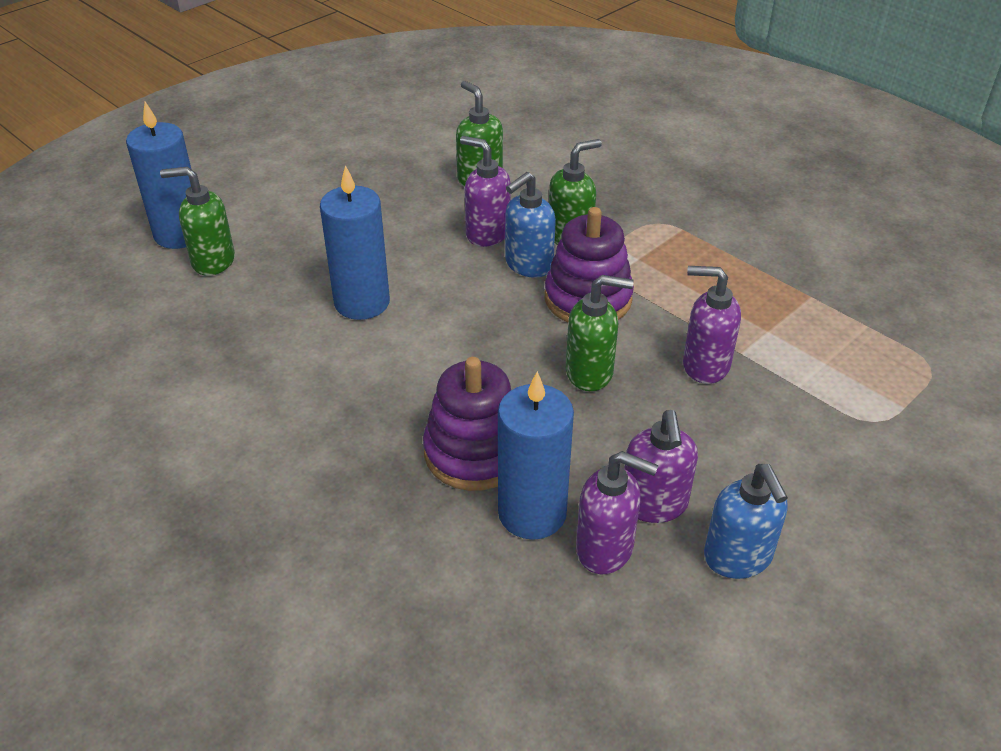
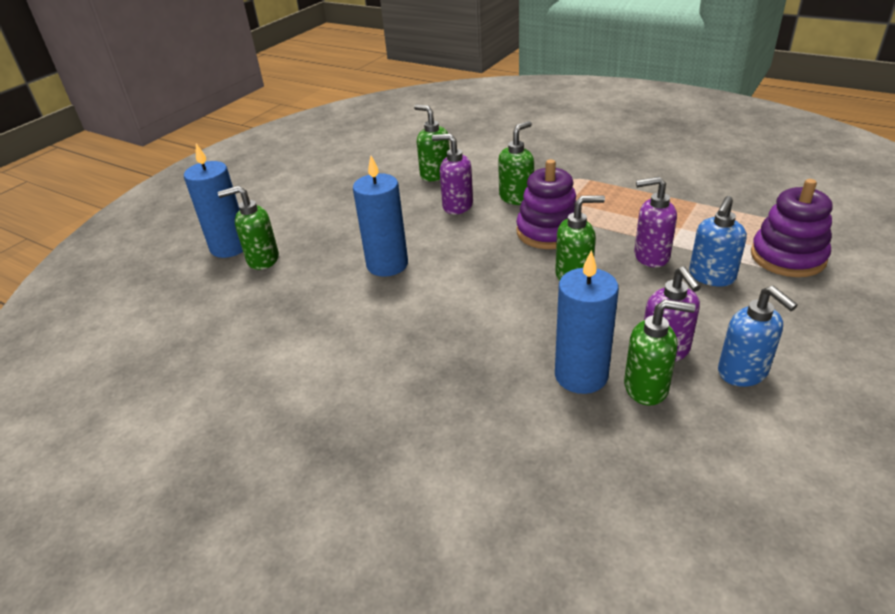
camera: 10 degrees left, 5 degrees down
purple stacking toy [423,357,511,491] -> purple stacking toy moved to [751,179,833,277]
blue soap dispenser [505,172,556,278] -> blue soap dispenser moved to [689,196,747,286]
purple soap dispenser [576,451,659,574] -> green soap dispenser [624,299,696,406]

